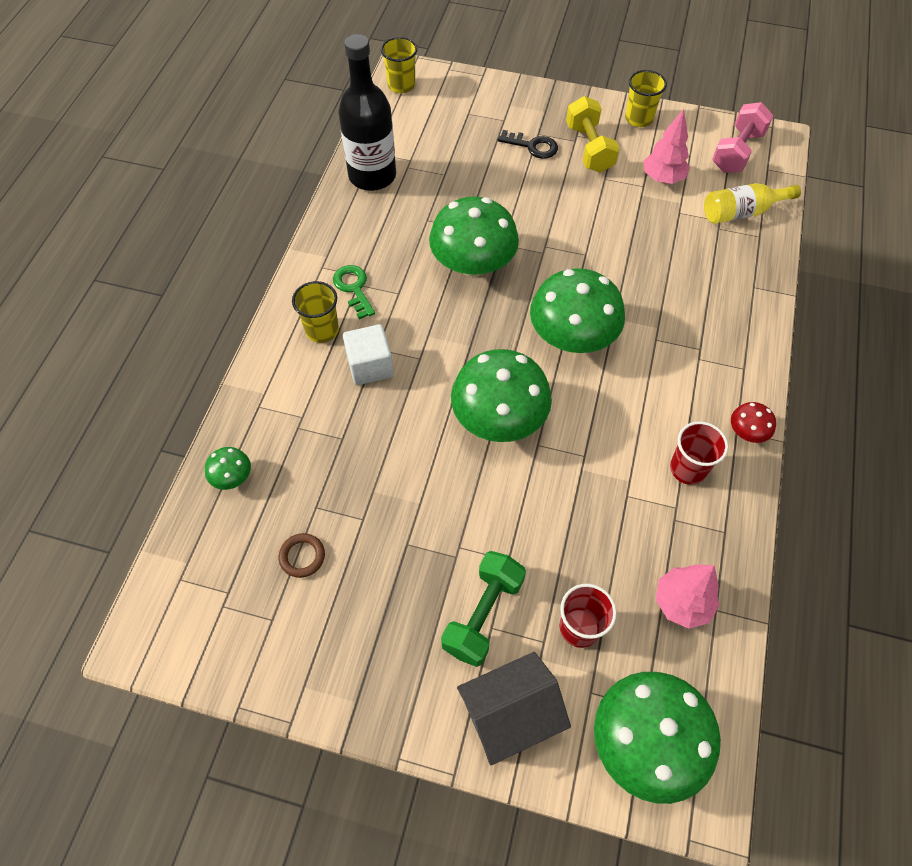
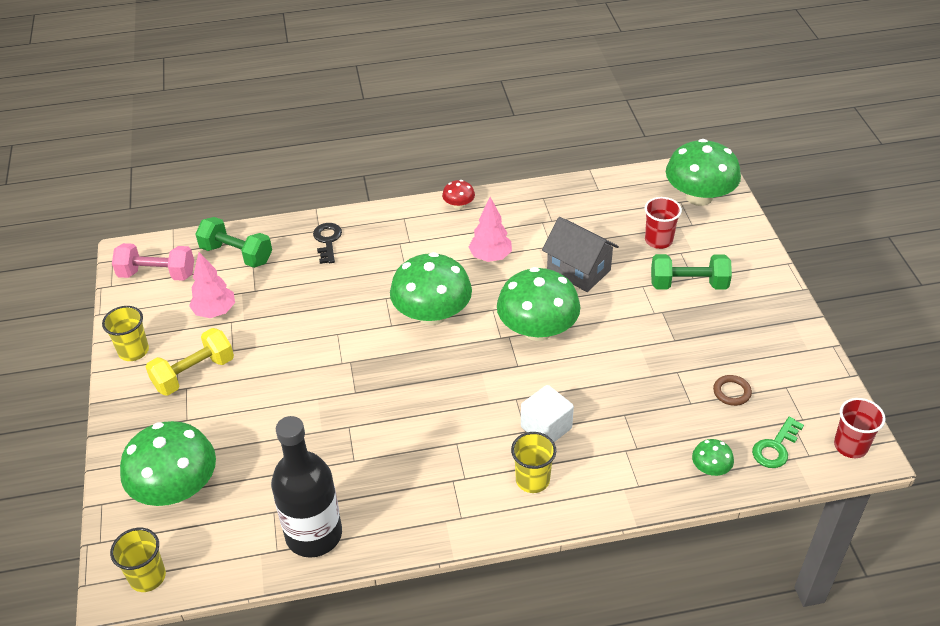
camera: 115 degrees left, 15 degrees down
green key [333,265,375,319] -> green key moved to [752,417,804,468]
green mushroom [429,196,519,277] -> green mushroom moved to [120,421,216,506]
grey house [457,652,571,765] -> grey house moved to [542,217,619,292]
black key [498,130,558,159] -> black key moved to [313,223,342,264]
pink tree [656,564,719,629] -> pink tree moved to [469,197,512,262]
red cup [670,421,728,485] -> red cup moved to [834,398,885,458]
yellow bottle [704,183,801,224] -> green dumbbell [195,217,272,268]

